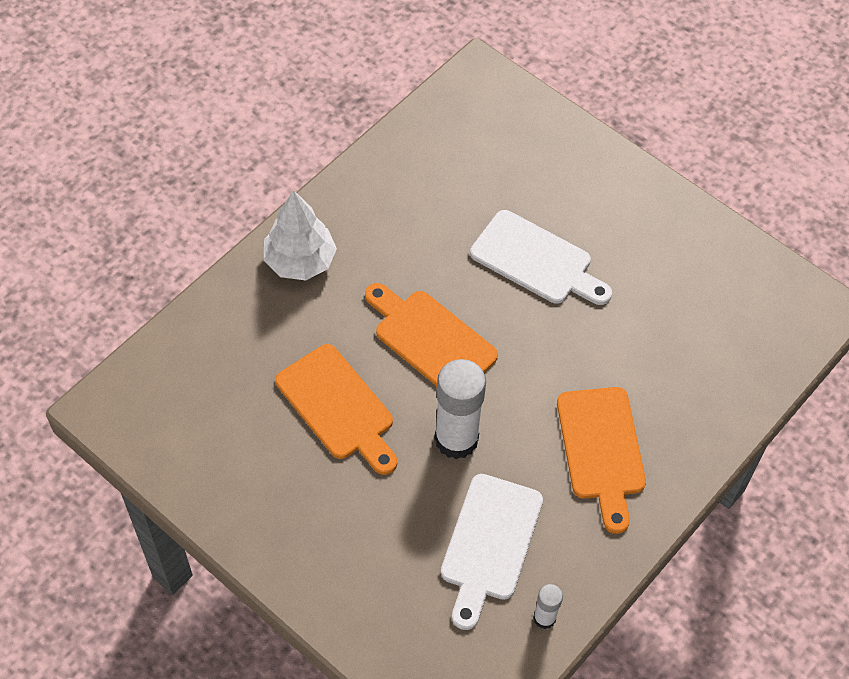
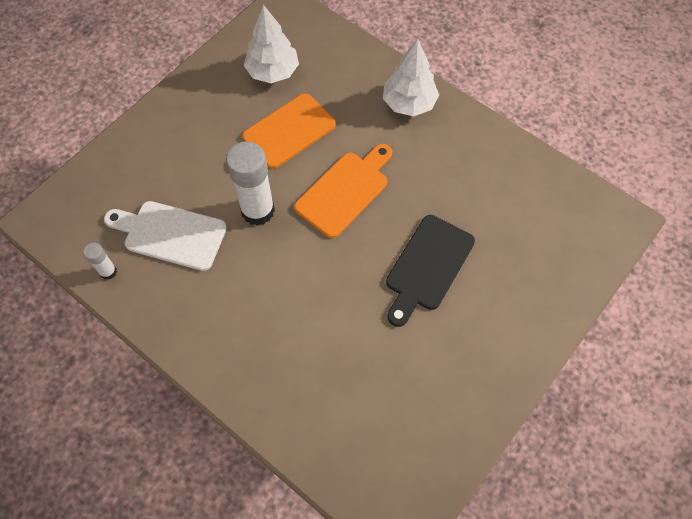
camera: 90 degrees right, 5 degrees up
white cutting board [470,210,612,305] -> black cutting board [386,215,475,327]
orange cutting board [557,387,646,534] -> none
none -> white tree [244,5,299,83]

